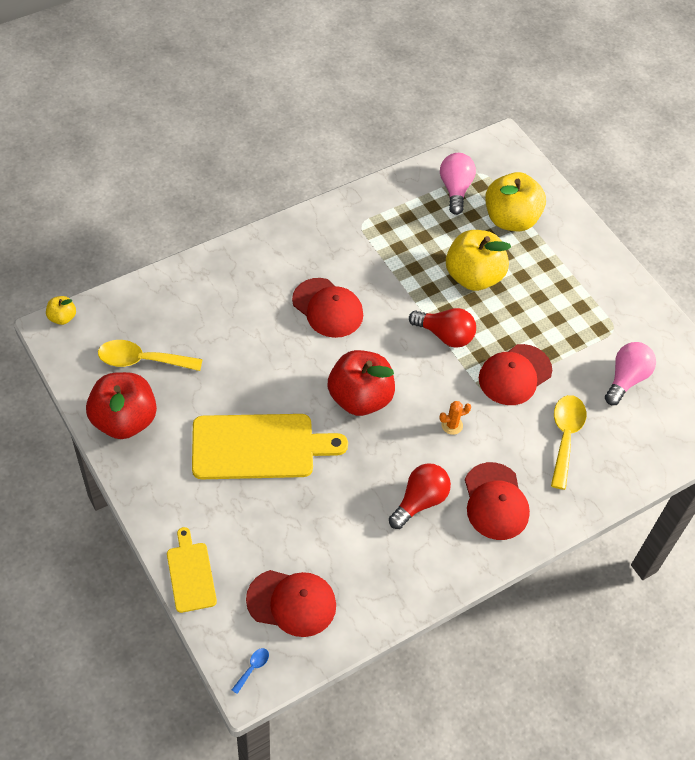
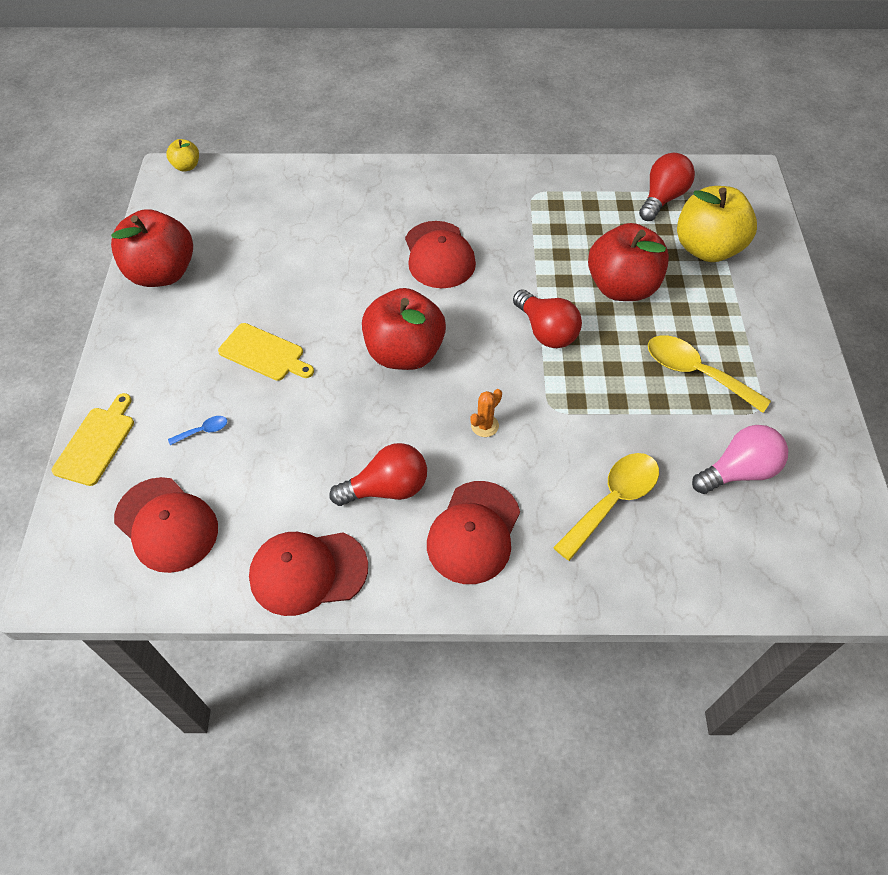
camera: 35 degrees right, 0 degrees up
yellow spoon [98,340,203,371] -> yellow spoon moved to [648,335,771,413]
yellow cutting board [192,414,348,479] -> yellow cutting board [218,323,314,381], size x0.54
blue spoon [232,648,269,694] -> blue spoon moved to [168,416,227,445]
orange cactus [439,401,471,435] -> orange cactus turned 60 degrees counterclockwise [470,389,502,437]
pink light bulb [440,153,476,215] -> red light bulb [639,153,695,221]
yellow apple [446,230,511,291] -> red apple [588,223,669,301]
red cap [479,344,552,405] -> red cap moved to [249,532,368,616]

